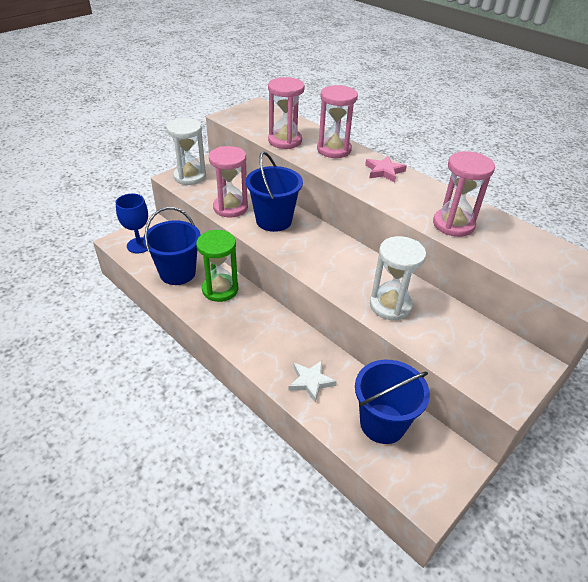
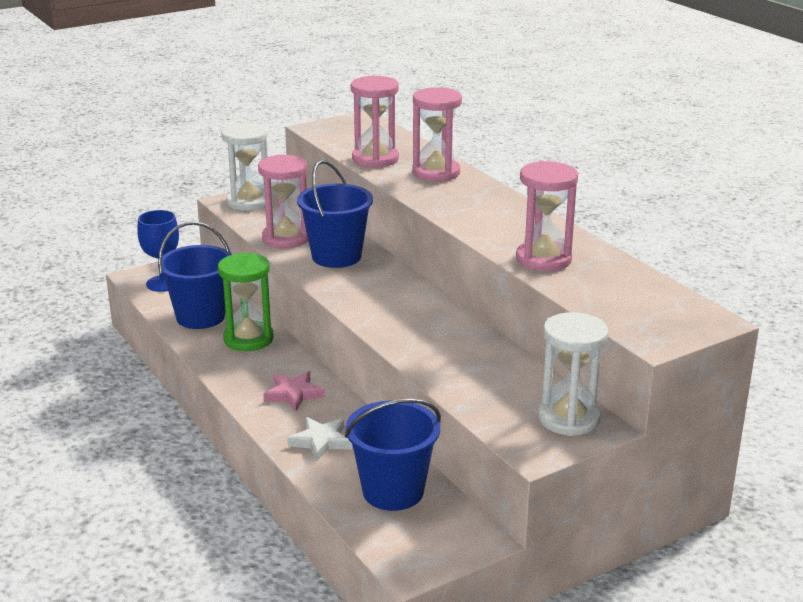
camera: 15 degrees right, 15 degrees down
pink star [365,156,407,182] -> pink star moved to [263,371,325,411]
white hourglass [370,236,426,321] -> white hourglass moved to [538,312,609,436]

